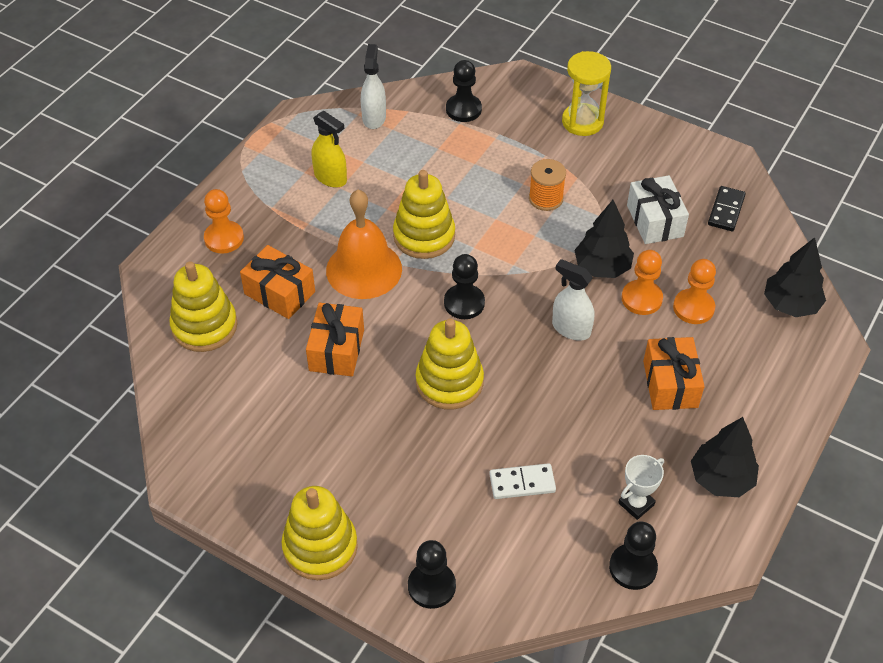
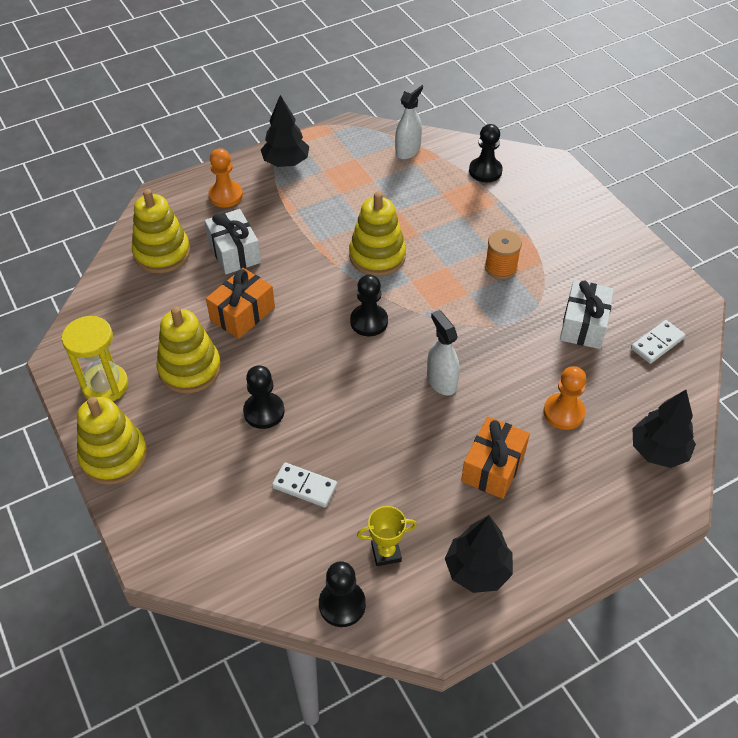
camera: 30 degrees right, 0 degrees up
orange gift [240,245,315,319] -> white gift [204,209,261,274]
yellow spray bottle [312,111,347,188] -> none
orange bell [326,190,402,299] -> none
black pawn [408,540,456,609] -> black pawn moved to [243,365,285,429]
yellow stacking toy [416,318,484,410] -> yellow stacking toy moved to [156,307,221,393]
yellow hourglass [562,51,611,136] -> yellow hourglass moved to [62,316,128,401]
black tree [574,200,634,278] -> black tree moved to [261,95,309,167]
white trophy [618,455,664,520] -> yellow trophy [357,506,417,566]
orange pawn [622,250,663,315] -> none
black domino [708,186,746,231] -> white domino [631,320,686,364]

